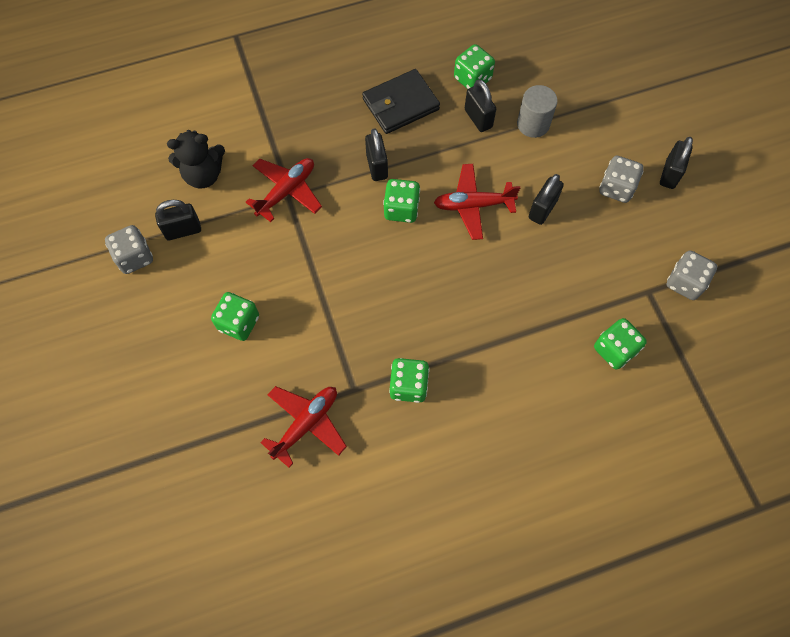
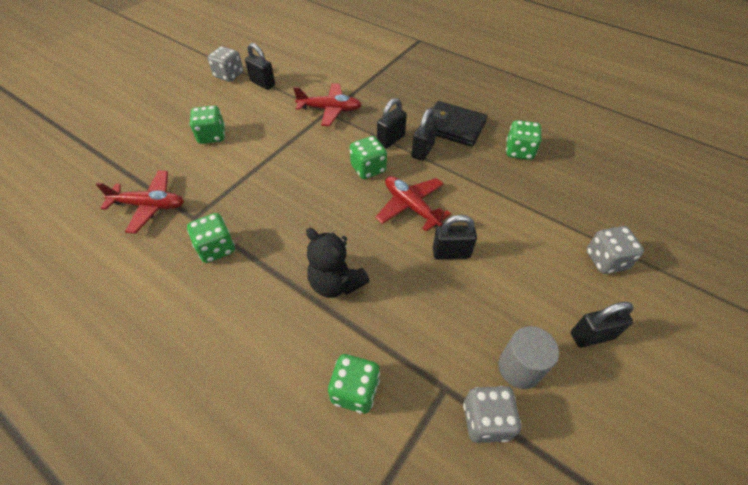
camera: 55 degrees right, 15 degrees down
black teddy bear [167,130,225,189] -> black teddy bear moved to [306,228,370,298]
black padlock [465,79,496,132] -> black padlock moved to [411,108,438,161]
grey cylinder [517,85,558,138] -> grey cylinder moved to [498,326,559,389]
grey dice [599,156,644,203] -> grey dice moved to [586,226,644,274]

